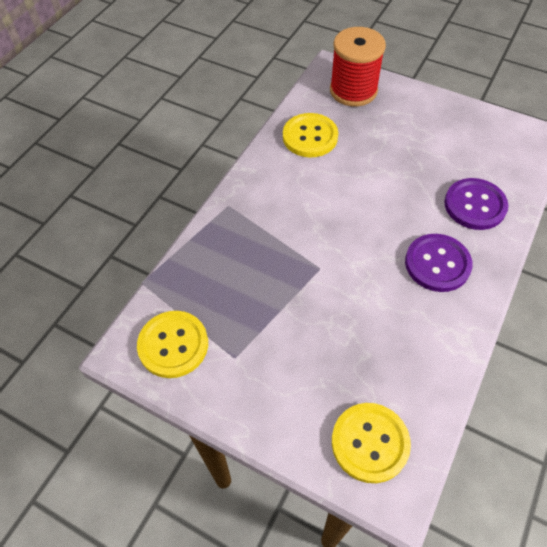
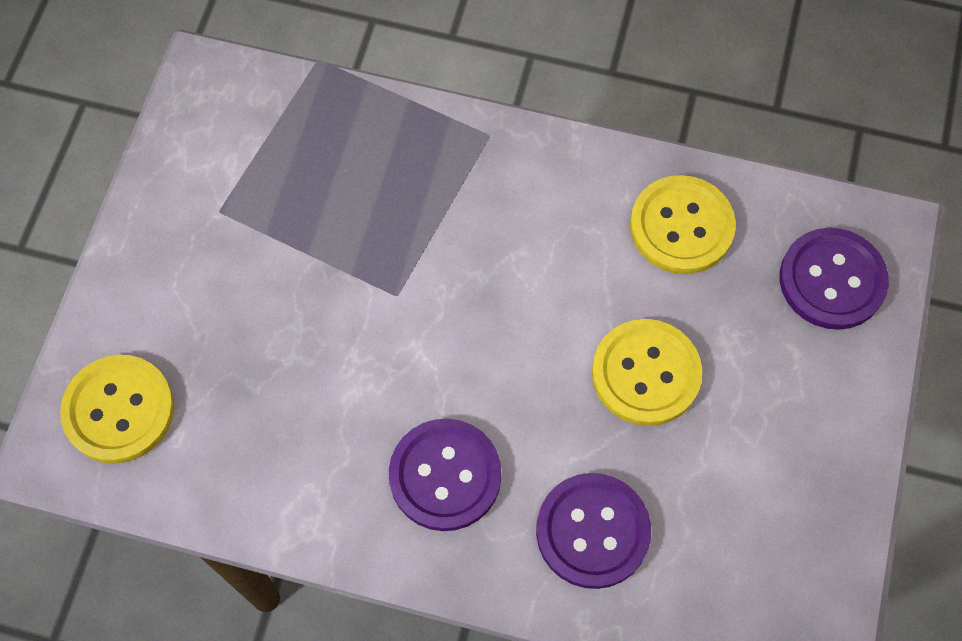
camera: 75 degrees right, 10 degrees up
yellow button [137,311,208,378] -> yellow button moved to [592,319,702,426]
red spool [330,27,386,106] -> purple button [780,228,889,330]

